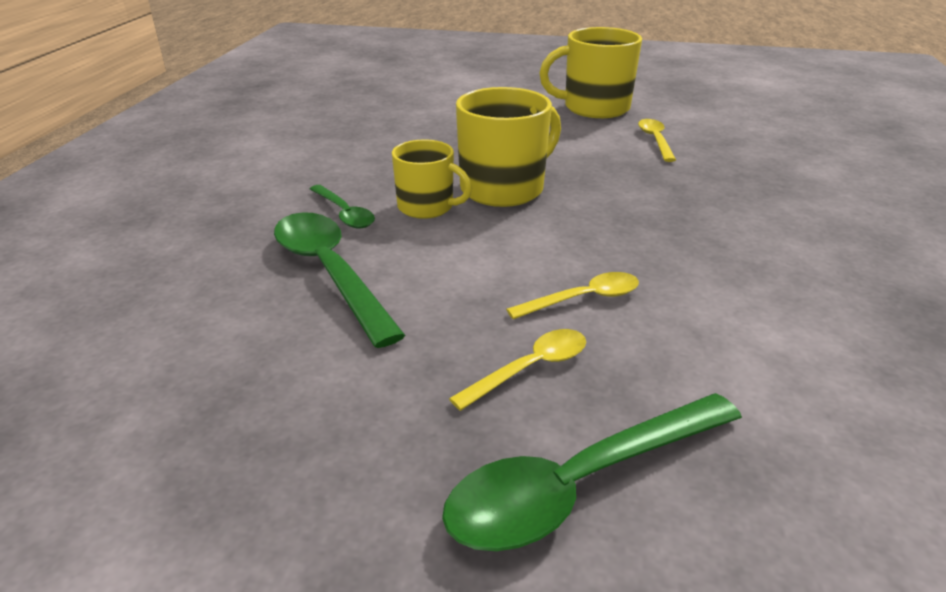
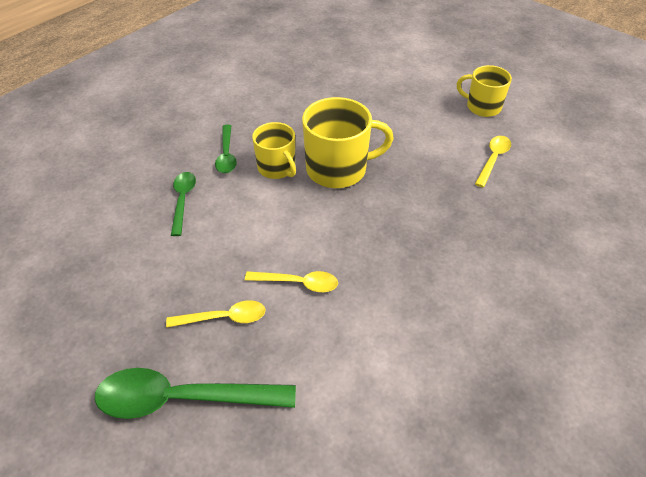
camera: 30 degrees right, 15 degrees up
green spoon [274,212,406,348] -> green spoon [171,172,196,236], size x0.55
yellow mug [539,27,642,118] -> yellow mug [457,65,512,117], size x0.63

